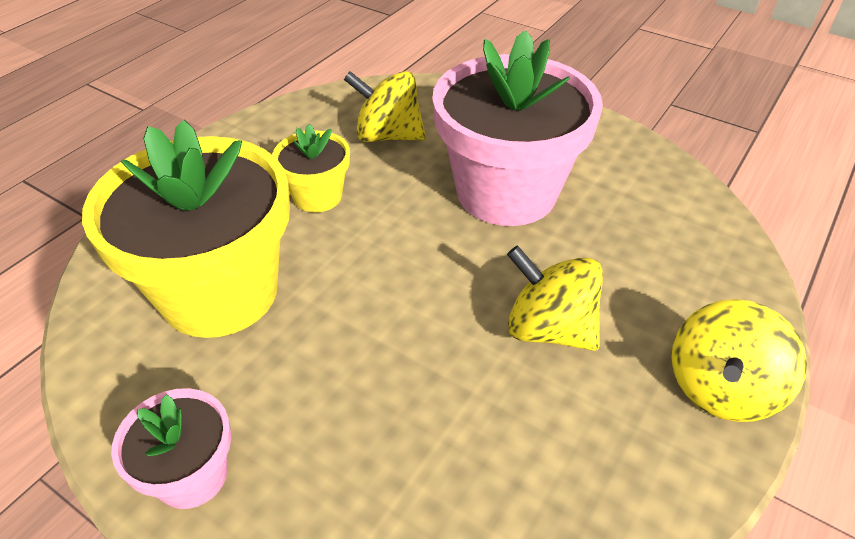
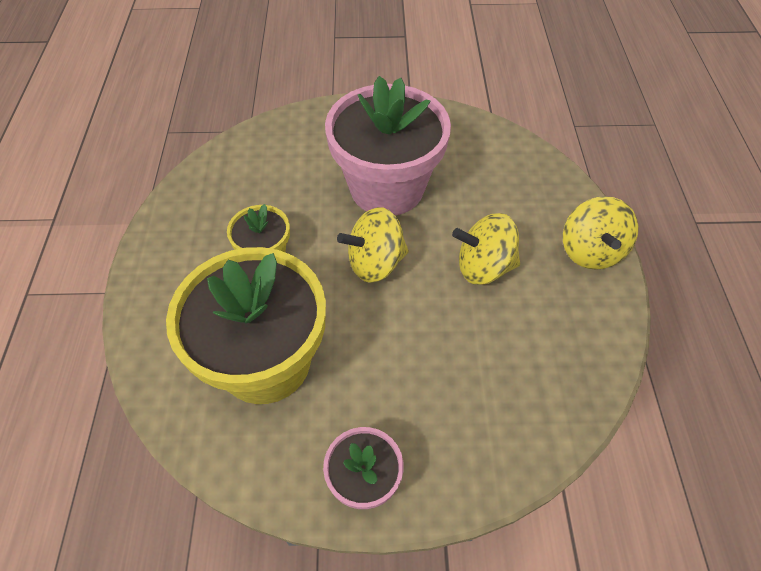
camera: 35 degrees left, 10 degrees up
yellow spinning top [344,71,426,142] -> yellow spinning top moved to [337,207,409,283]

